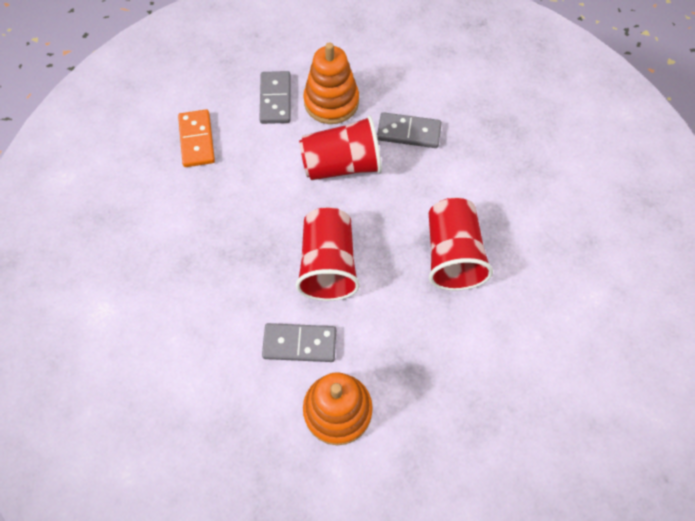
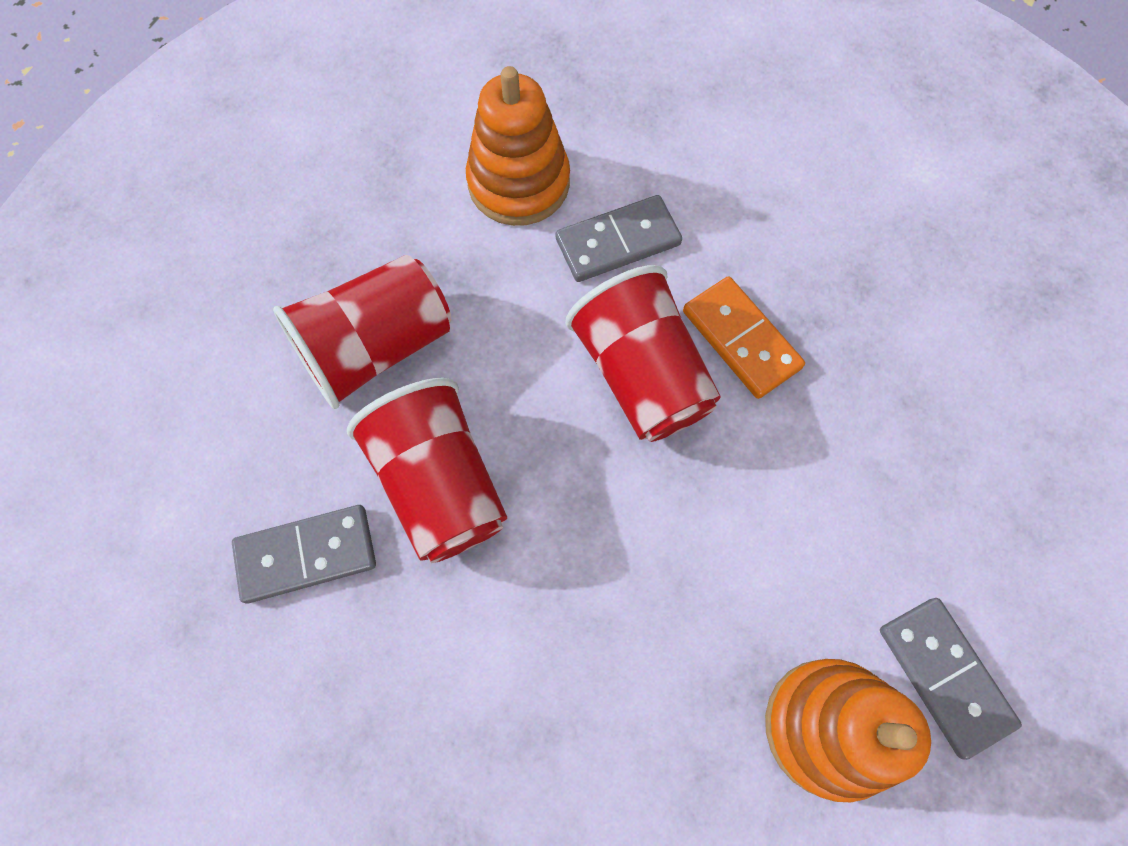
camera: 155 degrees right, 5 degrees up
orange domino [178,109,215,167] -> orange domino moved to [683,276,805,399]
red cup [299,116,382,180] -> red cup moved to [273,255,451,409]
grey domino [377,112,442,148] -> grey domino moved to [232,505,376,604]

